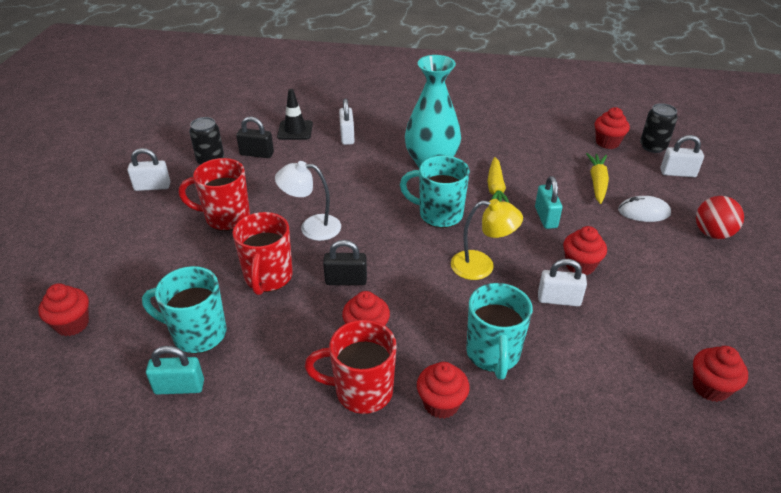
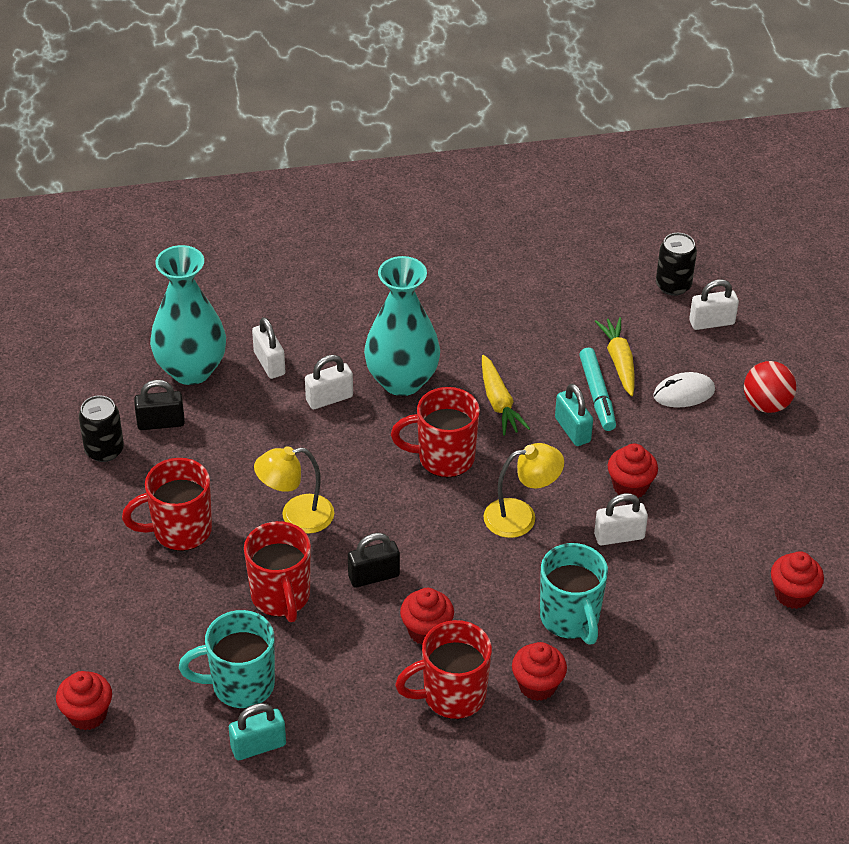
camera: 20 degrees left, 5 degrees up
white padlock [127,148,170,191] -> white padlock moved to [305,355,353,409]
white lamp [275,161,341,241] -> yellow lamp [254,446,334,534]
black traffic cone [277,89,313,140] -> turquoise vase [150,245,226,385]
turquoise mug [400,156,470,228] -> red mug [391,387,480,477]
red cupcake [595,107,630,149] -> none
none -> turquoise marker [579,348,616,431]

